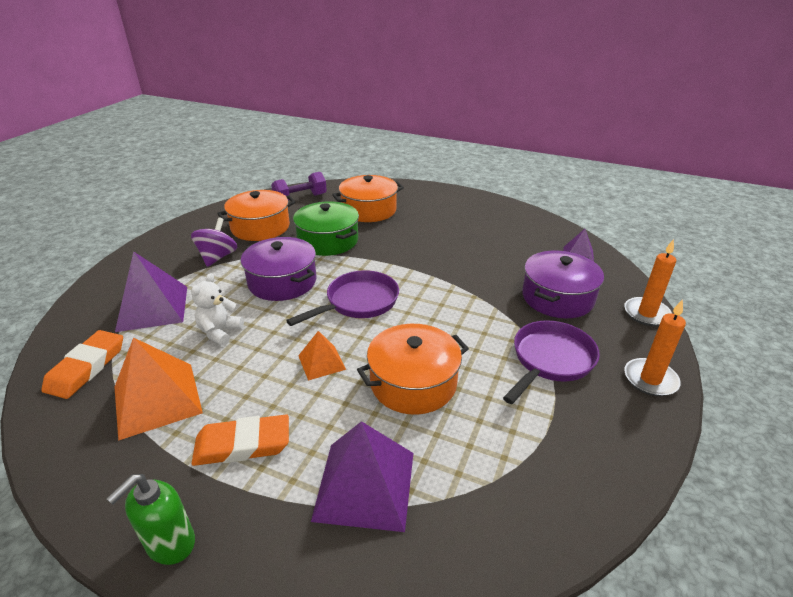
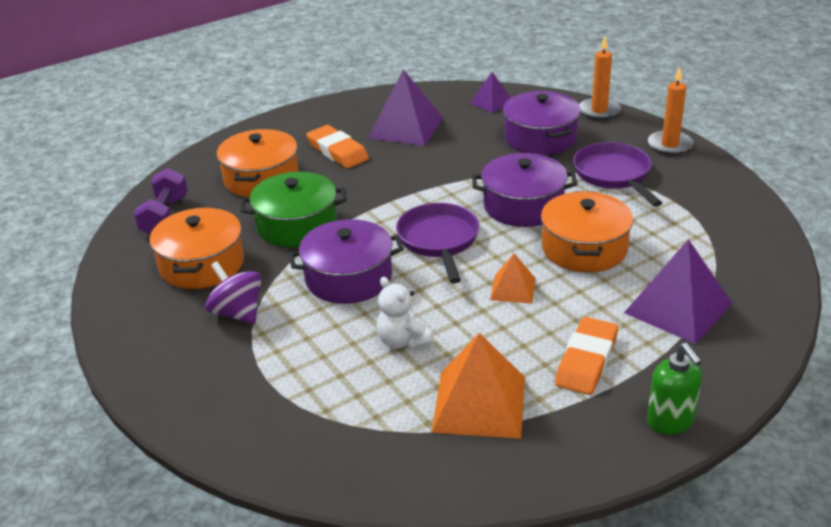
camera: 55 degrees left, 0 degrees up
orange eraser [41,330,123,399] -> orange eraser moved to [306,125,369,169]
purple pyramid [115,251,187,332] -> purple pyramid moved to [368,69,443,146]
none -> purple pot [472,153,577,227]

